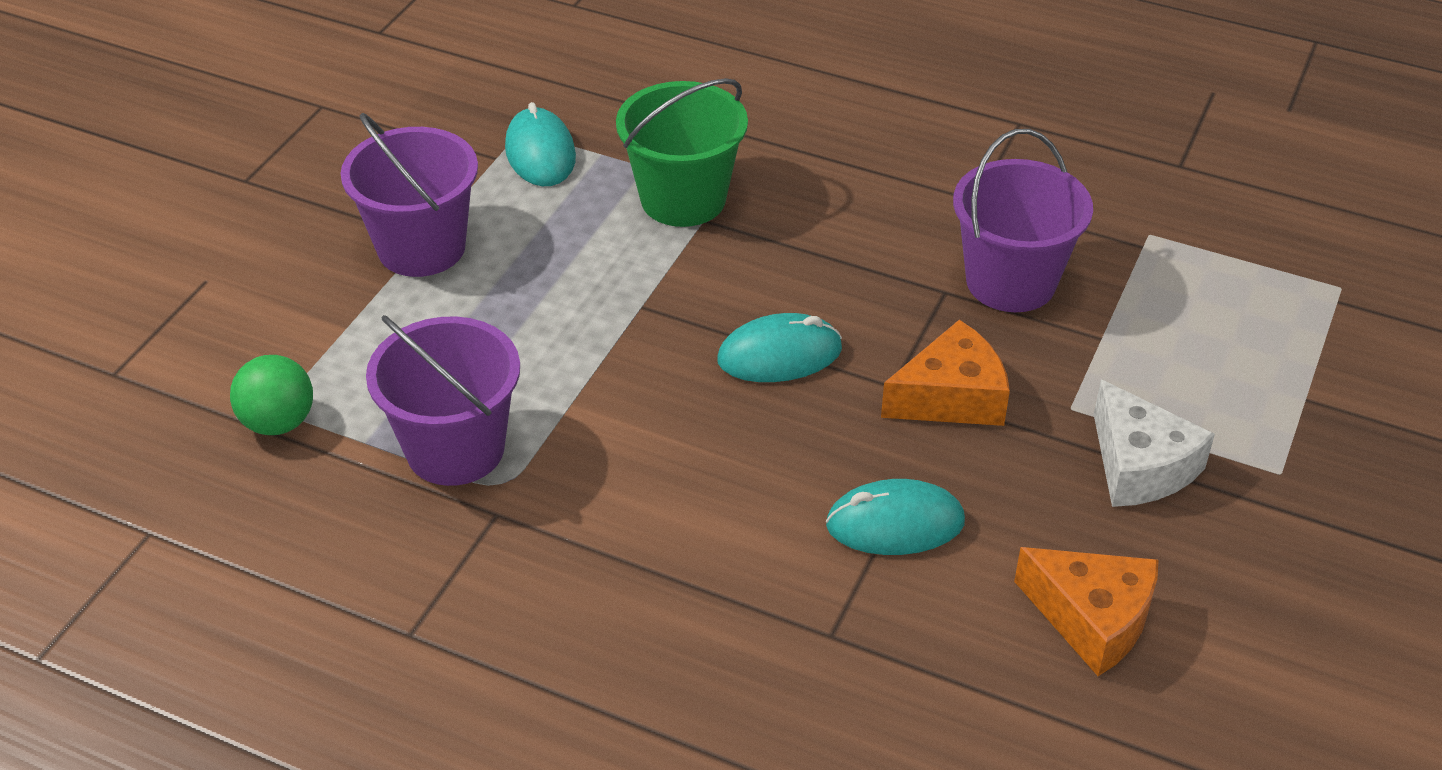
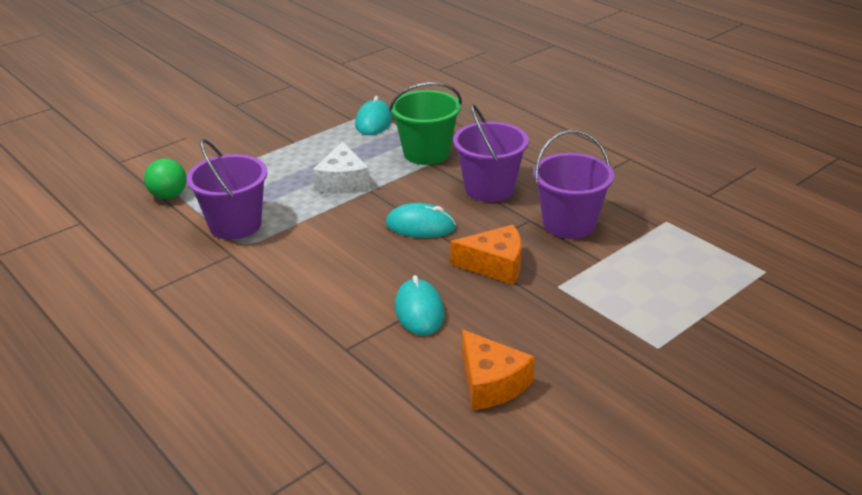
camera: 25 degrees right, 10 degrees down
purple bucket [341,113,478,277] -> purple bucket moved to [453,104,529,202]
turquoise mouse [826,479,965,555] -> turquoise mouse turned 60 degrees clockwise [395,275,445,336]
white cheese [1094,379,1215,507] -> white cheese moved to [313,141,370,194]

